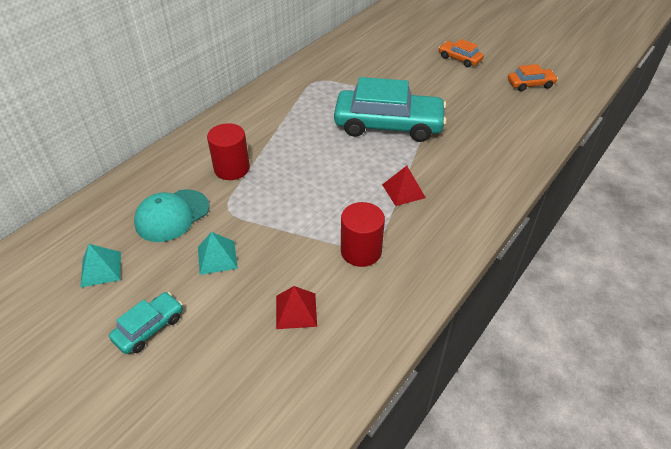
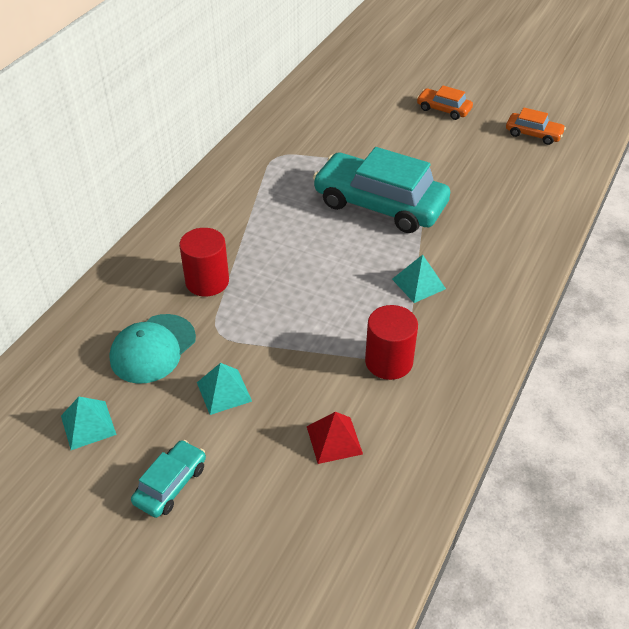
camera: 10 degrees left, 0 degrees up
turquoise car [334,77,447,142] -> turquoise car turned 150 degrees counterclockwise [313,147,450,233]
red pyramid [382,166,426,206] -> turquoise pyramid [392,255,446,303]
orange car [508,64,558,91] -> orange car turned 45 degrees clockwise [506,108,566,145]

